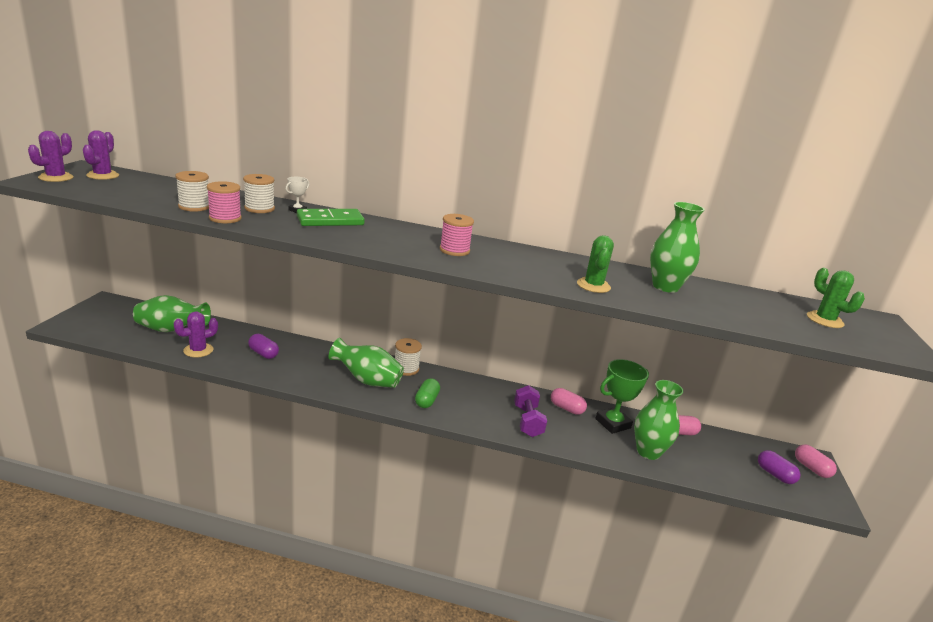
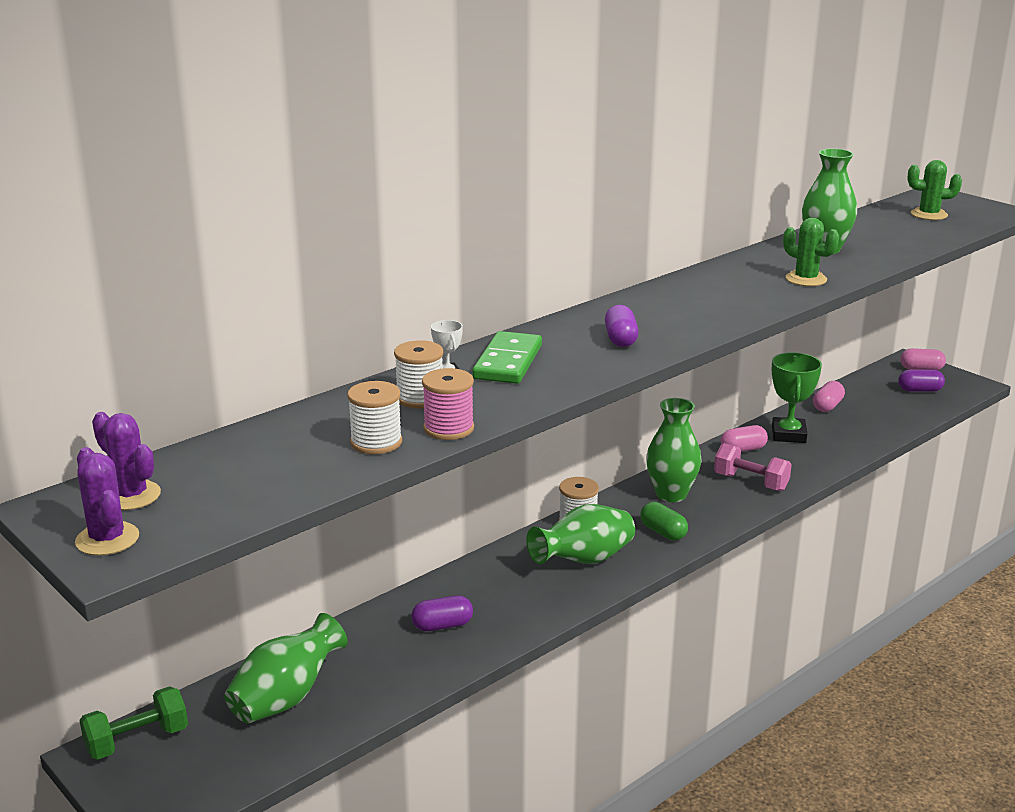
camera: 50 degrees left, 0 degrees up
purple cactus [174,312,218,357] -> none
pink spool [440,214,474,256] -> none
purple dumbbell [514,385,547,437] -> pink dumbbell [714,443,792,491]
green vase [634,380,684,460] -> green vase moved to [646,398,701,502]
none -> green dumbbell [79,686,188,760]
none -> purple capsule [605,305,639,347]

